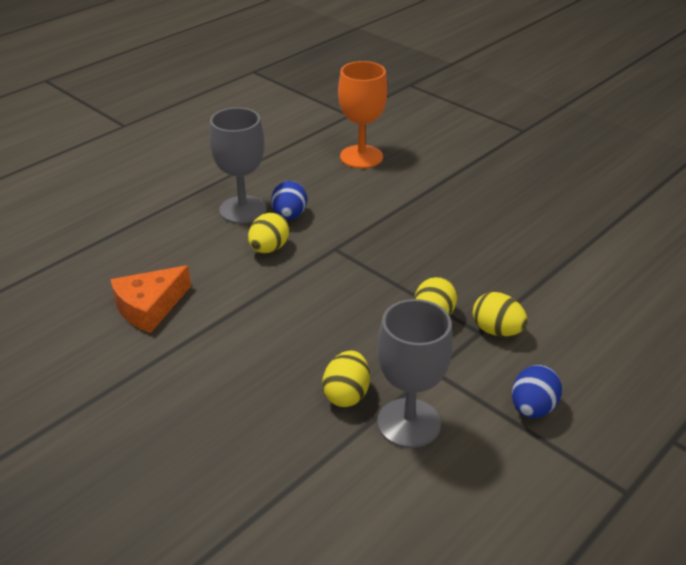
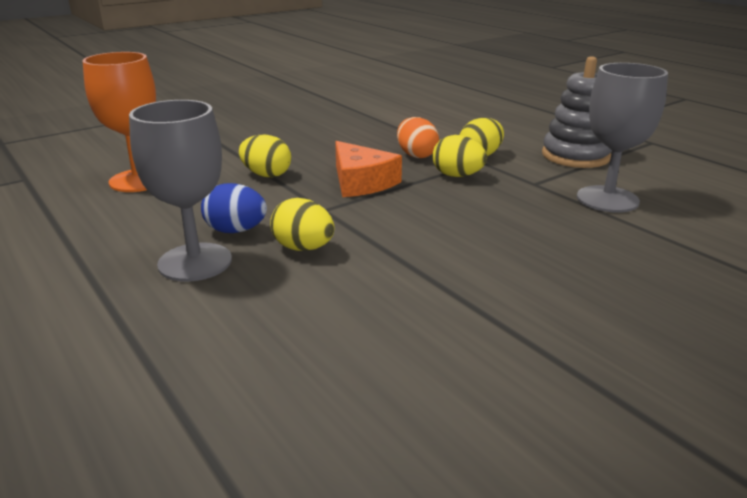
camera: 80 degrees left, 10 degrees down
orange cheese [110,265,191,333] -> orange cheese moved to [335,141,402,197]
yellow egg [322,351,370,407] -> yellow egg moved to [239,134,291,177]
blue egg [512,365,562,418] -> grey stacking toy [542,56,612,168]
none -> orange egg [397,117,439,158]

